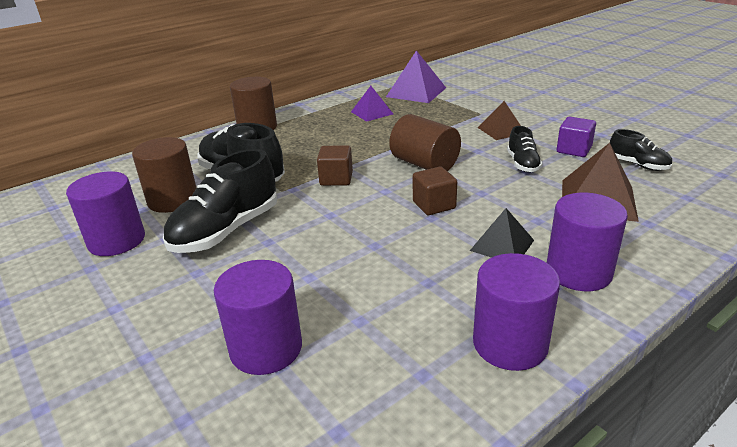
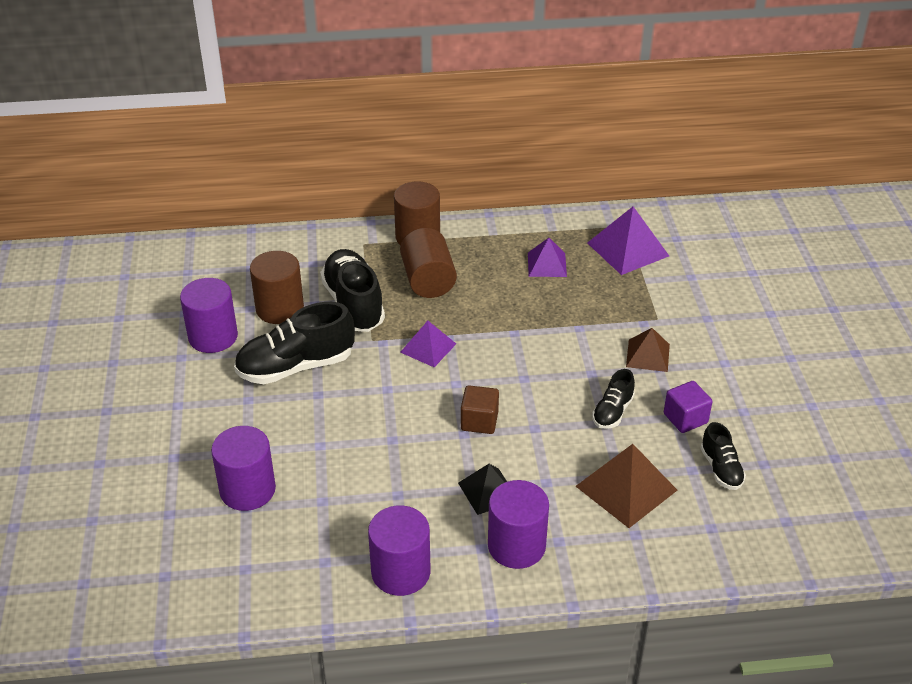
camera: 30 degrees right, 10 degrees up
brown cube [317,145,353,186] -> purple pyramid [400,321,456,367]
brown cylinder [389,114,461,171] -> brown cylinder moved to [400,228,457,298]

